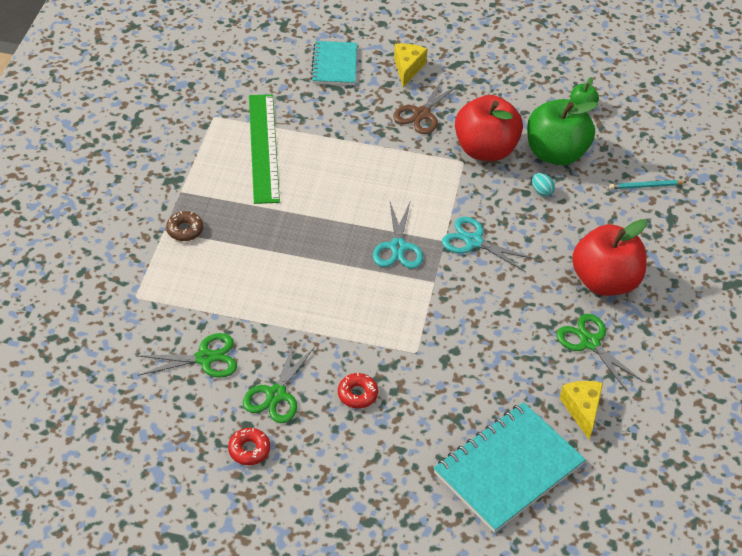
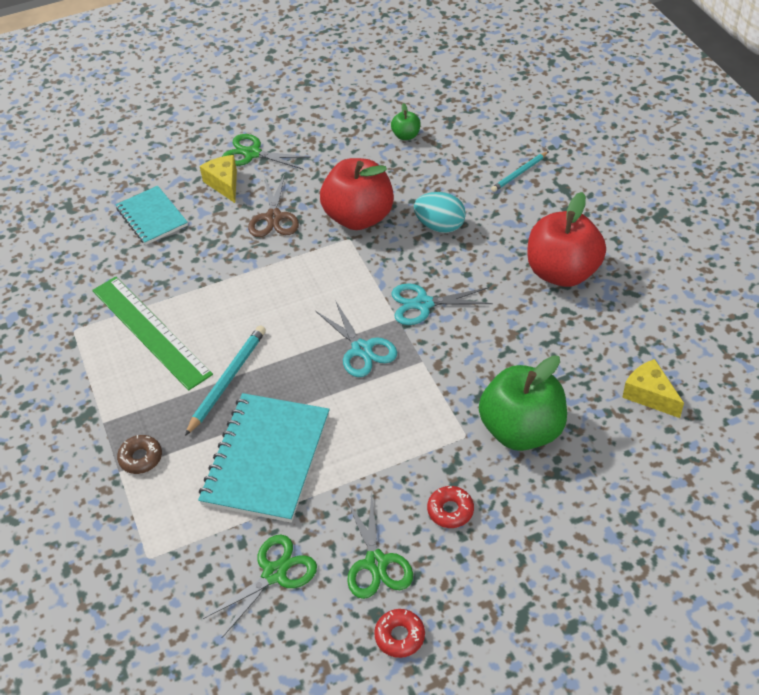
camera: 30 degrees left, 0 degrees up
turquoise notebook [433,402,586,533] -> turquoise notebook moved to [198,393,330,523]
green apple [527,99,598,165] -> green apple moved to [479,355,567,451]
turquoise egg [532,173,555,197] -> turquoise egg [414,192,466,233], size x1.83
green scissors [557,314,644,392] -> green scissors moved to [222,134,311,170]
none -> turquoise pencil [185,326,266,436]

